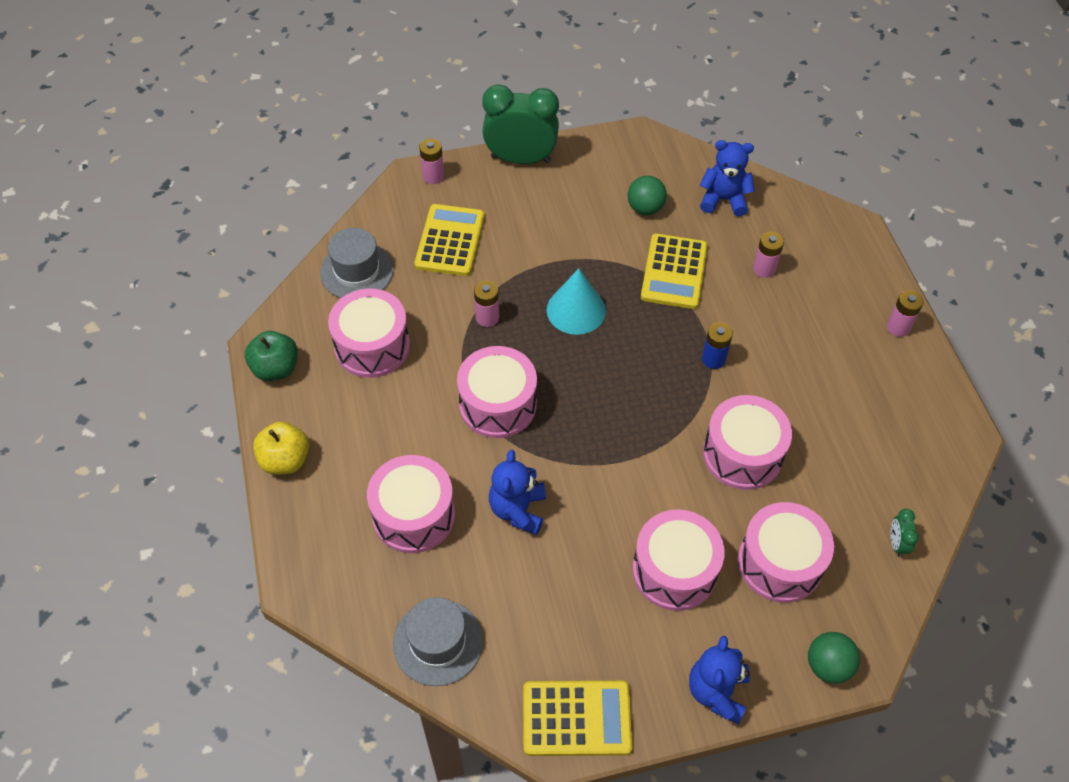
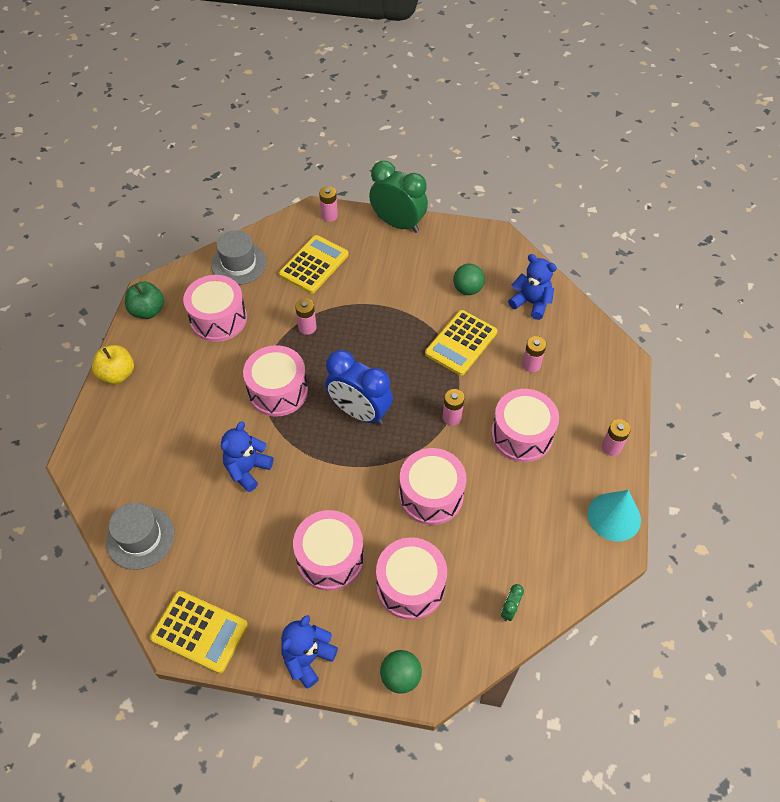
camera: 25 degrees right, 0 degrees up
pink drum [367,455,455,553] -> pink drum moved to [491,389,559,462]
turquoise cone [547,269,606,335] -> turquoise cone moved to [588,490,641,542]
blue battery [702,322,733,369] -> pink battery [442,389,465,426]
none -> blue clock [325,350,393,425]

